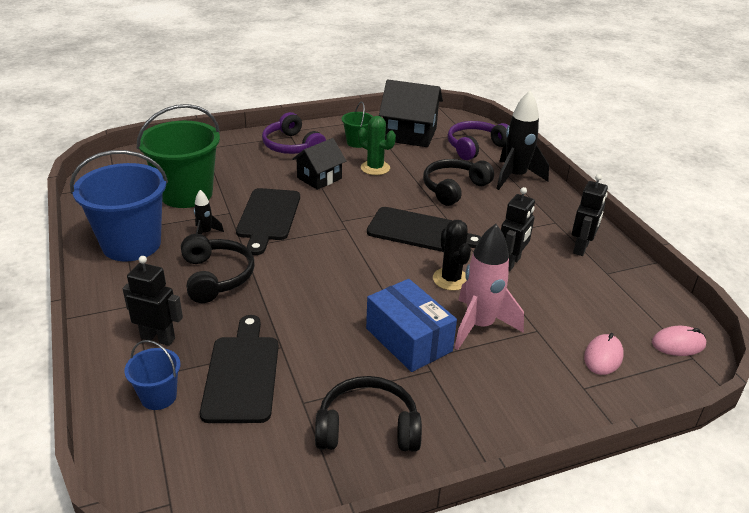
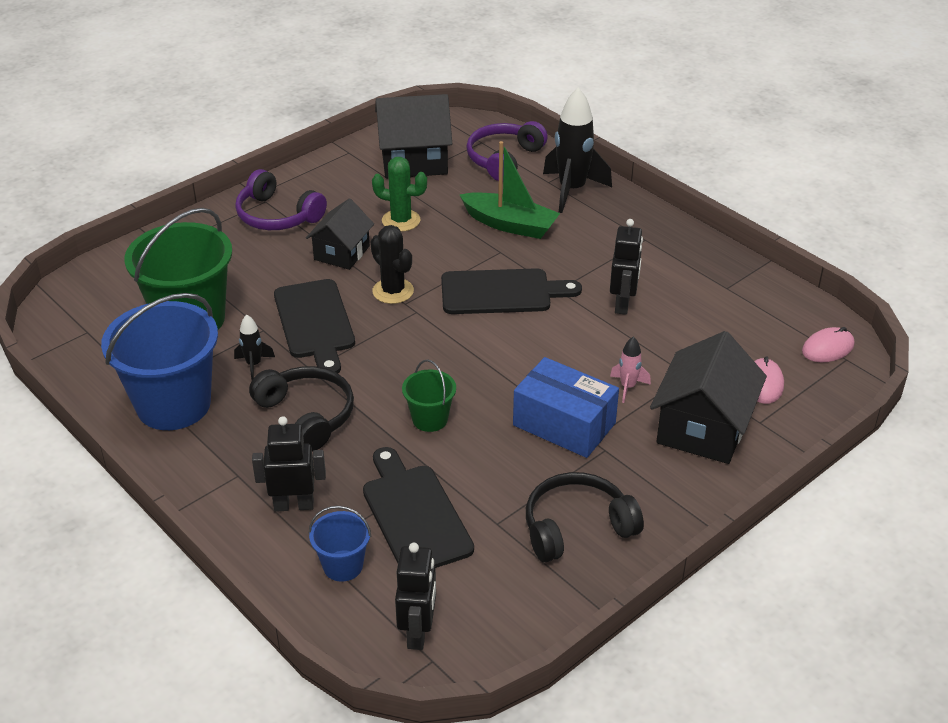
camera: 20 degrees left, 5 degrees up
green bucket [342,102,373,148] -> green bucket moved to [402,359,456,432]
black headphones [423,159,494,206] -> green boat [460,141,560,239]
black cactus [433,220,471,291] -> black cactus moved to [370,225,414,304]
pink rocket [454,224,524,350] -> pink rocket [610,336,651,403], size x0.48
black robot [572,174,608,256] -> black robot moved to [395,543,436,650]
none -> black house [650,331,767,464]

